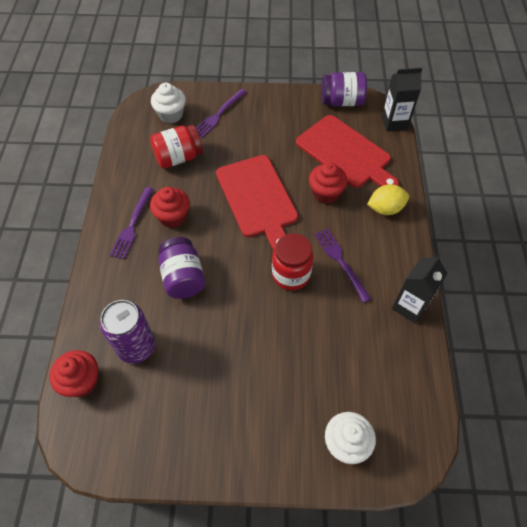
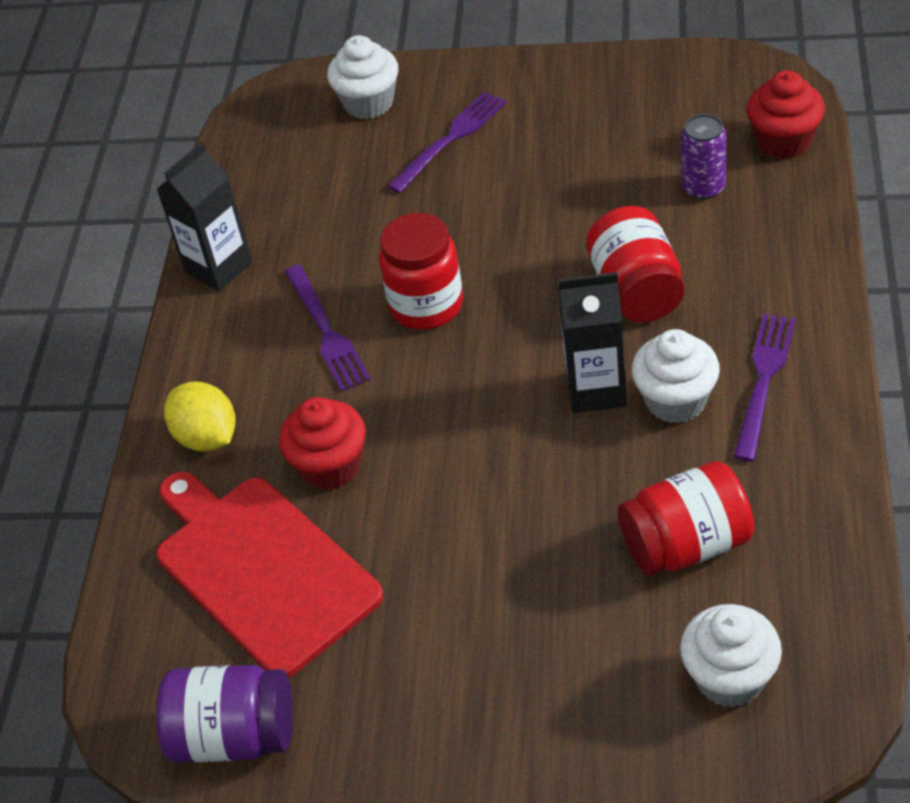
camera: 170 degrees left, 10 degrees down
purple can [100,300,155,364] -> purple can [681,114,727,199], size x0.64
red cupcake [150,187,190,228] -> white cupcake [632,329,720,423]
purple jar [158,237,205,299] -> red jar [586,206,684,323]
purple fork [196,89,247,138] -> purple fork moved to [388,92,507,193]
red cutting board [216,155,298,250] -> none
yellow lemon [367,184,409,215] -> yellow lemon turned 60 degrees clockwise [164,382,235,452]
black carton [382,68,422,131] -> black carton moved to [558,272,627,413]

